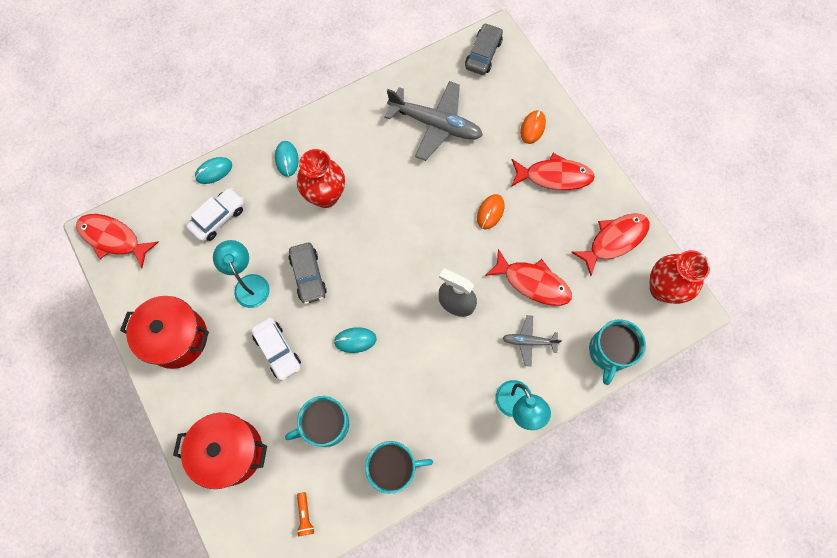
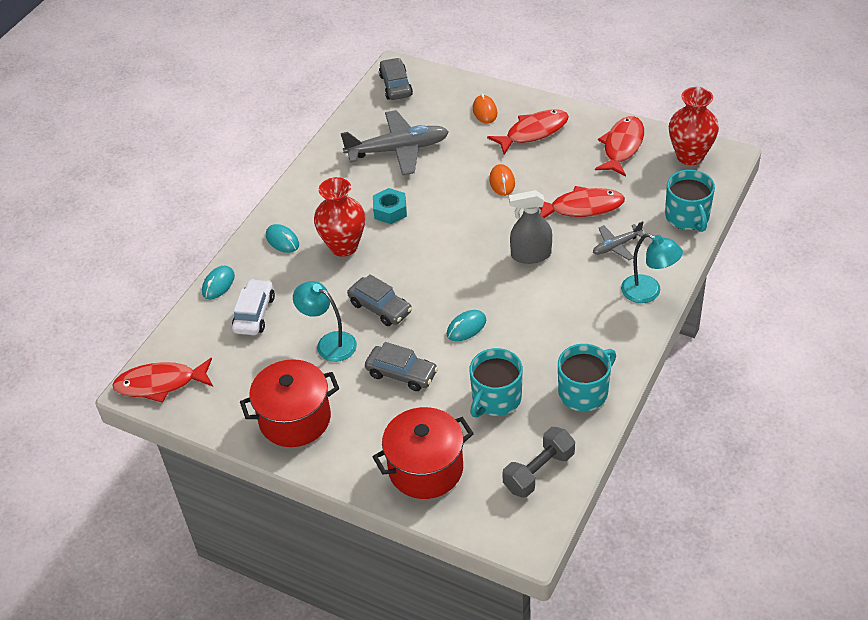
camera: 30 degrees left, 25 degrees down
white car [251,317,301,381] -> grey car [365,342,438,391]
orange flashlight [297,492,315,536] -> grey dumbbell [502,427,575,498]
none -> turquoise nut [373,188,407,224]

